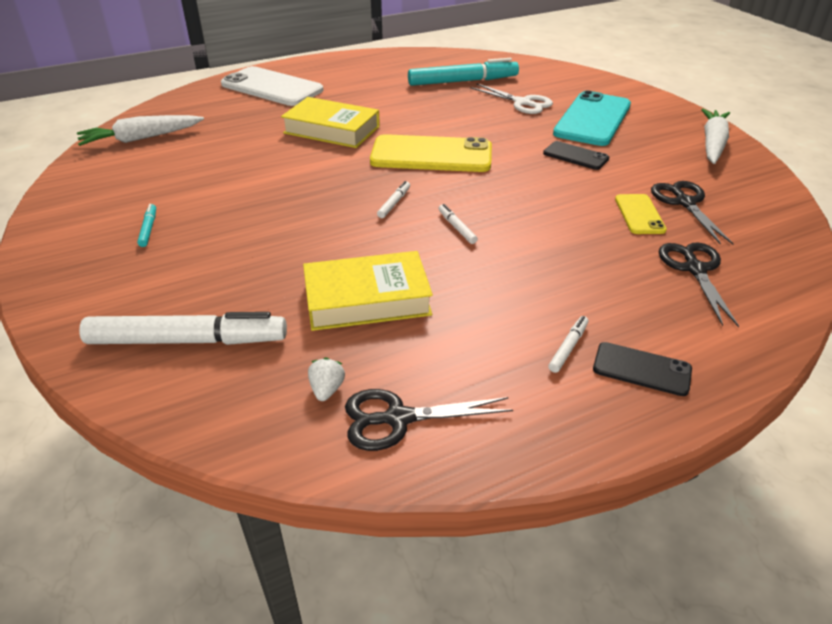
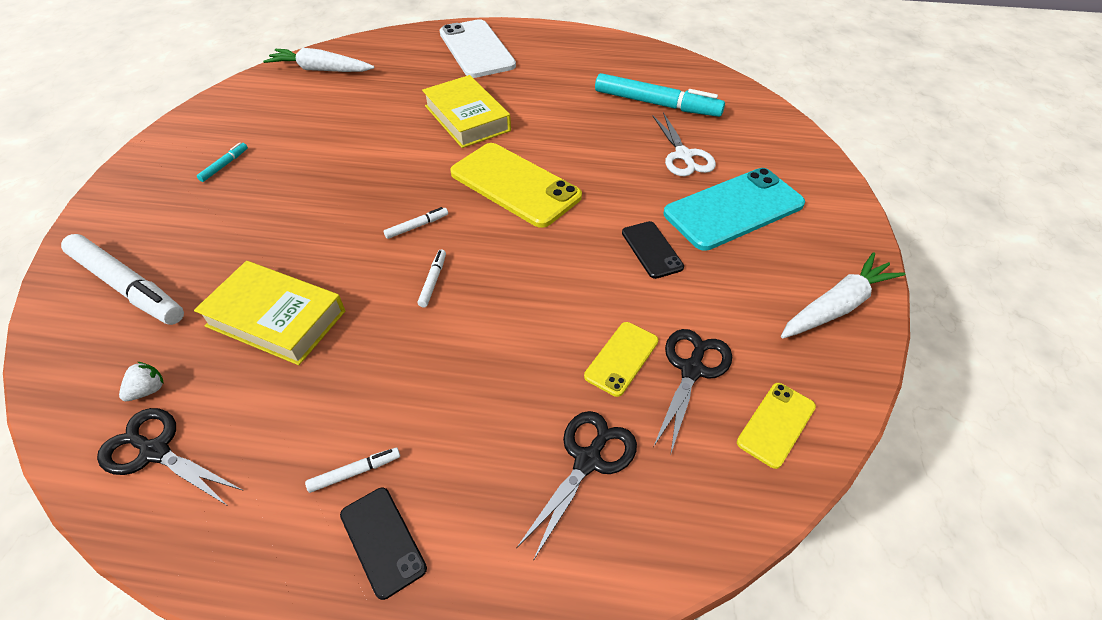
camera: 35 degrees right, 10 degrees up
none -> yellow phone [737,383,816,469]

